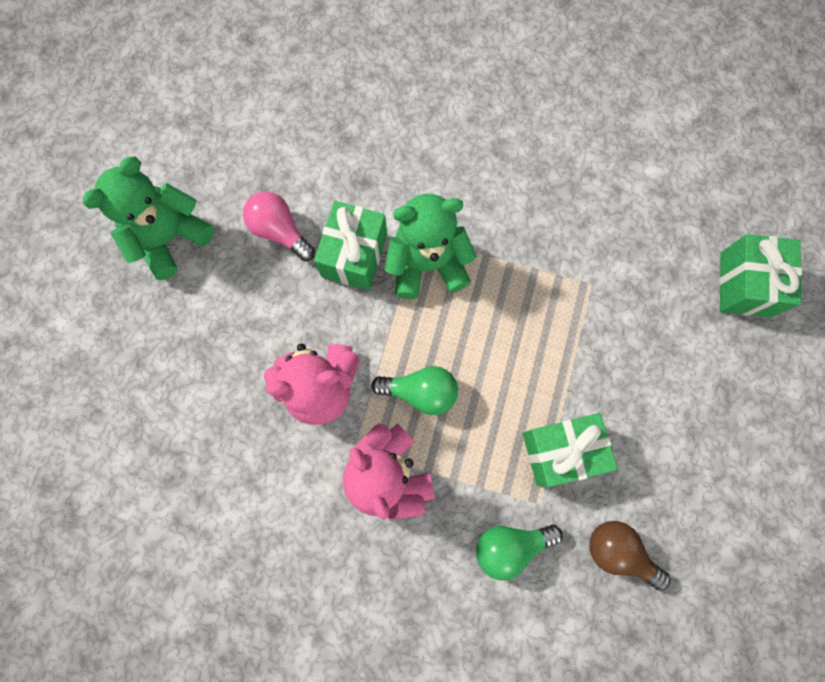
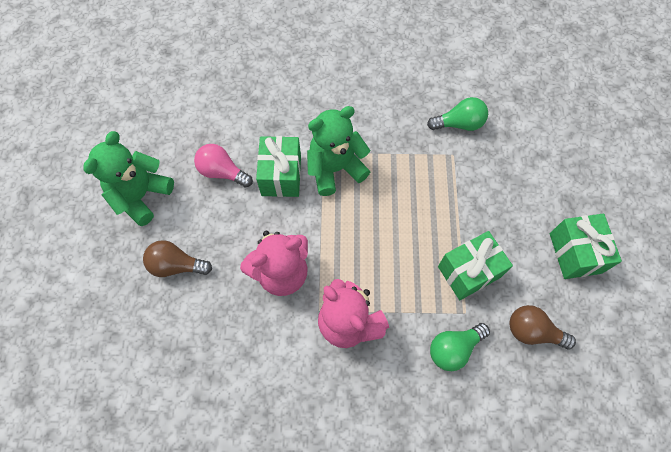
camera: 15 degrees left, 10 degrees down
green light bulb [371,366,458,415] -> green light bulb moved to [427,97,488,131]
green gift [719,234,802,317] -> green gift moved to [550,213,622,279]
none -> brown light bulb [143,240,212,277]

